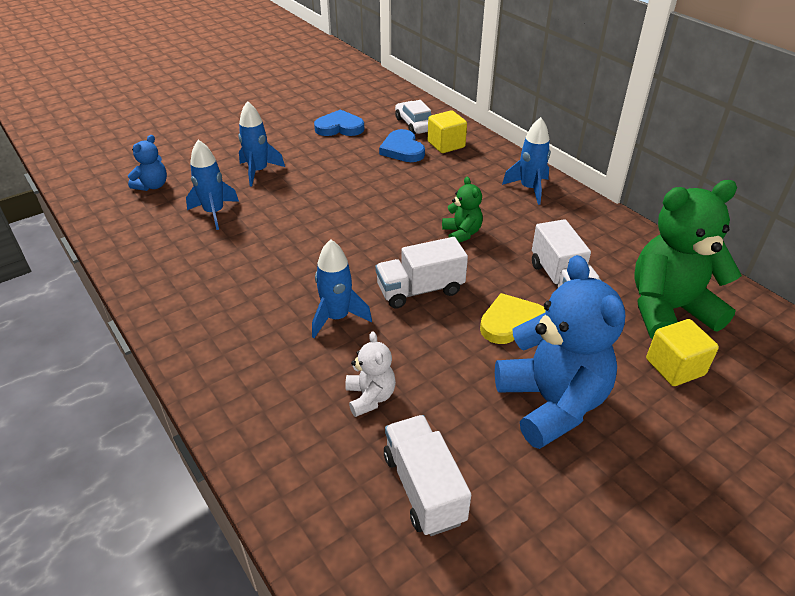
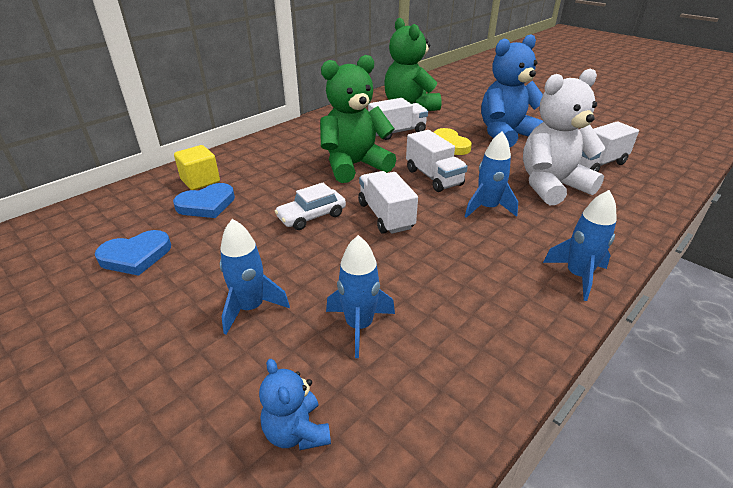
camera: 100 degrees left, 5 degrees down
blue teddy bear [128,135,167,191] -> blue teddy bear turned 135 degrees counterclockwise [259,358,331,450]
blue heart [314,109,364,136] -> blue heart turned 105 degrees counterclockwise [95,230,171,276]
white teddy bear [345,332,396,417] -> white teddy bear [523,69,606,205], size x2.09
white car [395,100,431,134] -> white car moved to [275,183,346,230]
green teddy bear [442,177,483,243] -> green teddy bear [320,55,396,183], size x2.09
blue rocket [502,117,551,205] -> blue rocket moved to [543,190,617,301]
yellow cube [646,319,719,386] -> none
none -> white truck [358,171,418,234]

